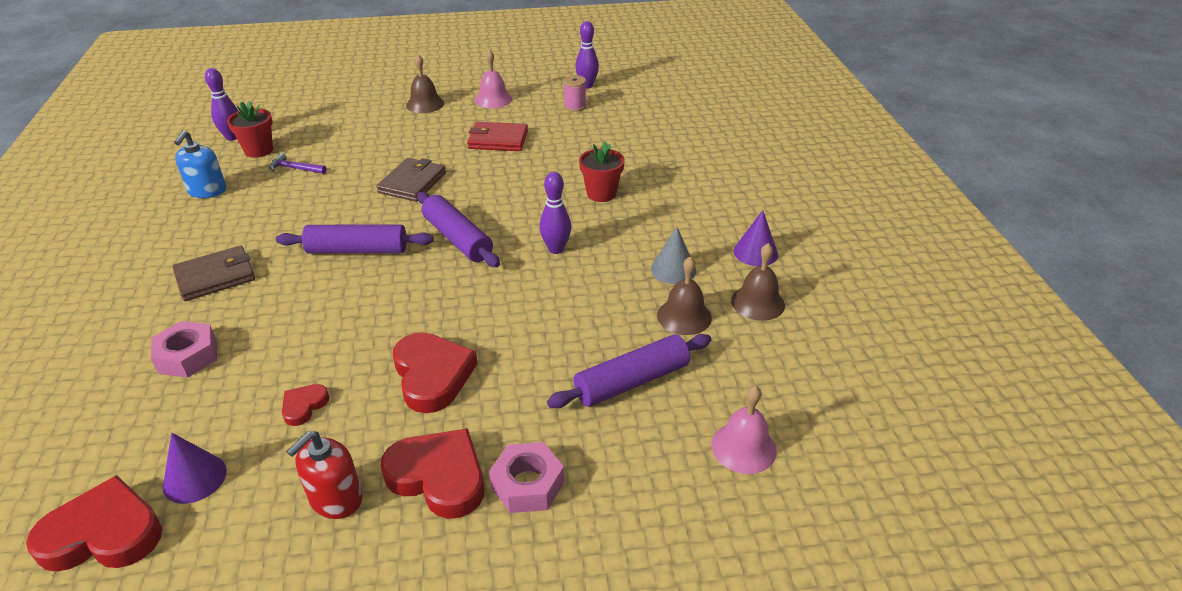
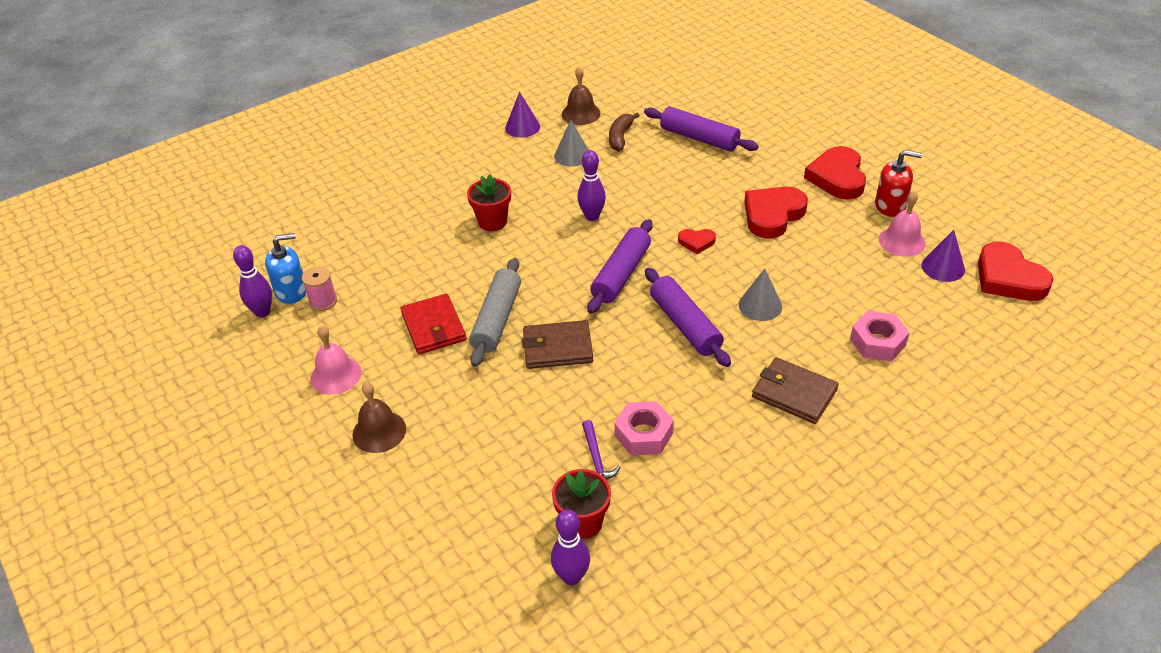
camera: 115 degrees left, 5 degrees up
blue soap dispenser [174,130,226,198] -> blue soap dispenser moved to [265,233,306,304]
red heart [282,384,330,426] -> red heart moved to [678,229,716,254]
pink nut [489,442,564,513] -> pink nut moved to [614,401,674,456]
brown bell [657,256,712,335] -> brown banana [609,112,640,151]
pink bell [711,385,777,474] -> pink bell moved to [879,191,926,257]
none -> grey rolling pin [469,258,521,367]
none -> grey cone [739,269,782,321]

